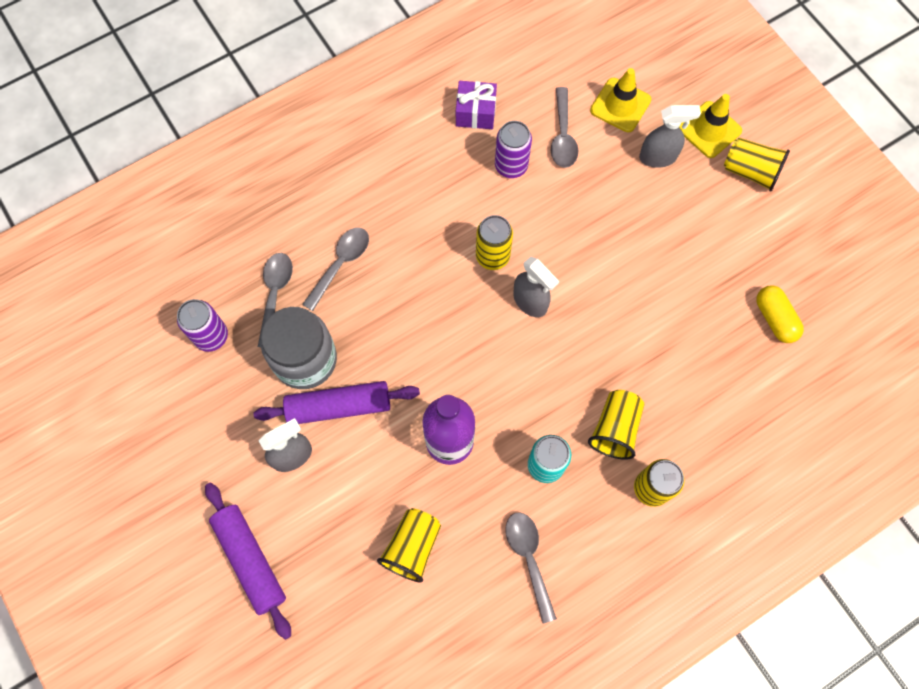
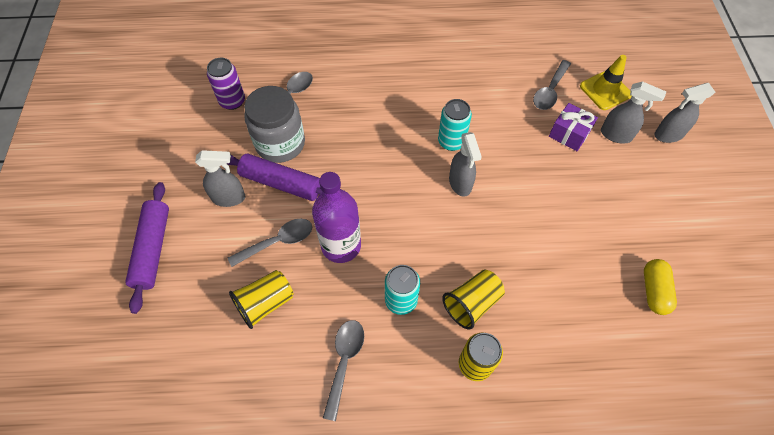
camera: 30 degrees right, 10 degrees down
grey spoon [302,228,369,311] -> grey spoon moved to [228,219,312,267]
purple gift [456,81,497,129] -> purple gift moved to [549,103,598,151]
yellow can [476,215,513,270] -> turquoise can [438,99,472,151]
purple can [495,121,532,178] -> none
yellow traffic cone [679,94,742,158] -> grey spray bottle [654,83,715,143]
yellow cup [724,137,790,192] -> none

